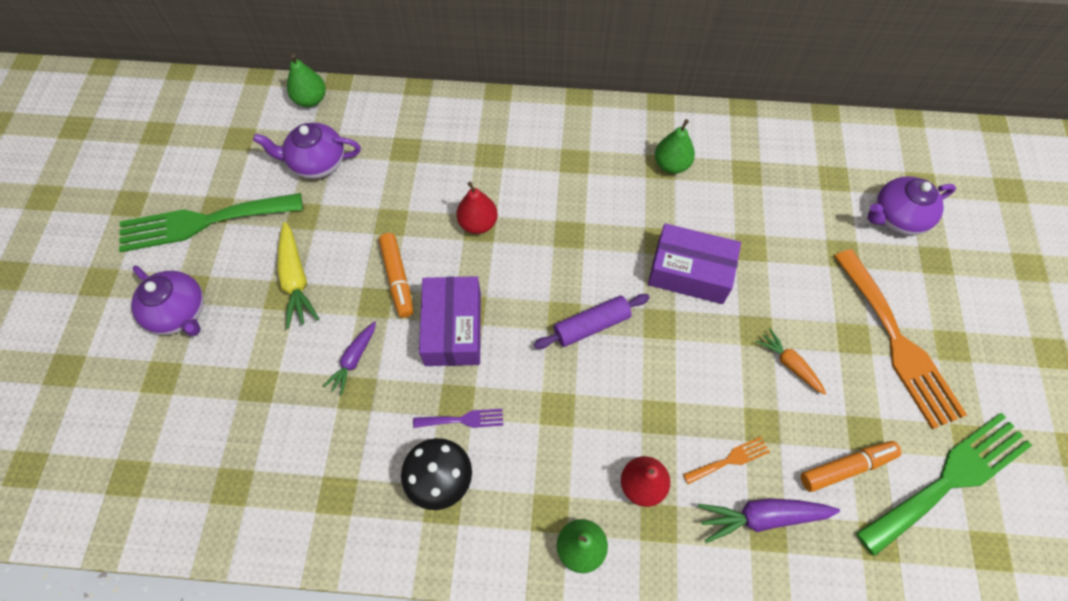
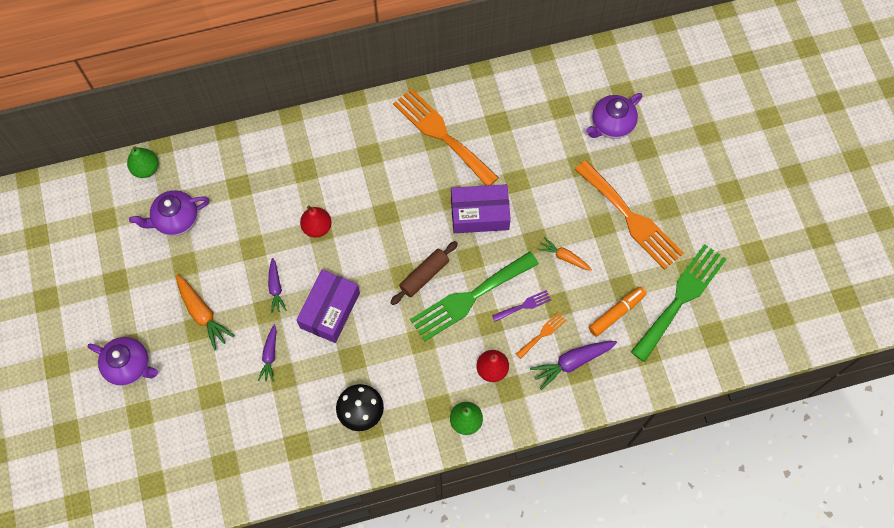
camera: 20 degrees left, 5 degrees up
green fork [119,193,303,252] -> green fork moved to [410,251,539,342]
yellow carrot [278,222,319,329] -> orange carrot [176,275,235,351]
orange marker [379,233,413,318] -> purple carrot [268,258,287,313]
purple fork [413,409,503,428] -> purple fork moved to [492,290,551,322]
purple box [419,276,481,366] -> purple box turned 45 degrees clockwise [296,270,360,343]
purple rolling pin [534,294,650,349] -> brown rolling pin [390,241,458,305]
green pear [655,119,695,174] -> orange fork [393,88,499,185]

